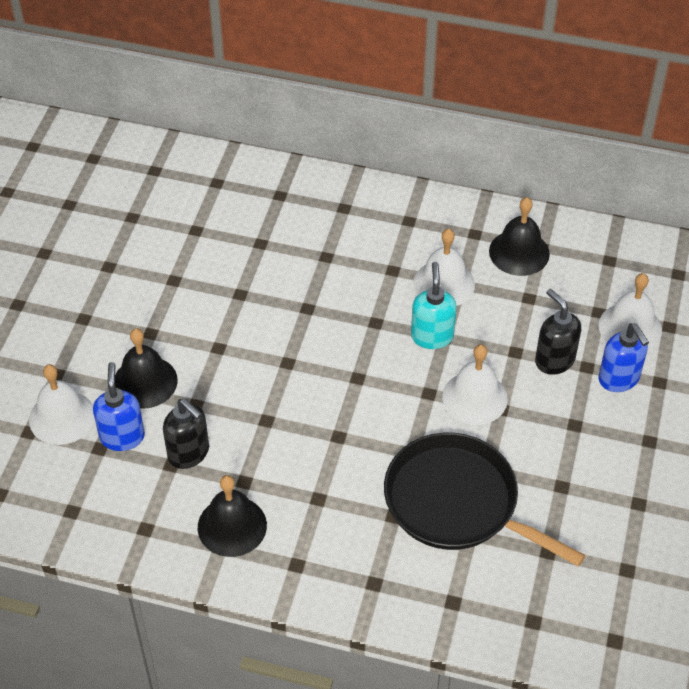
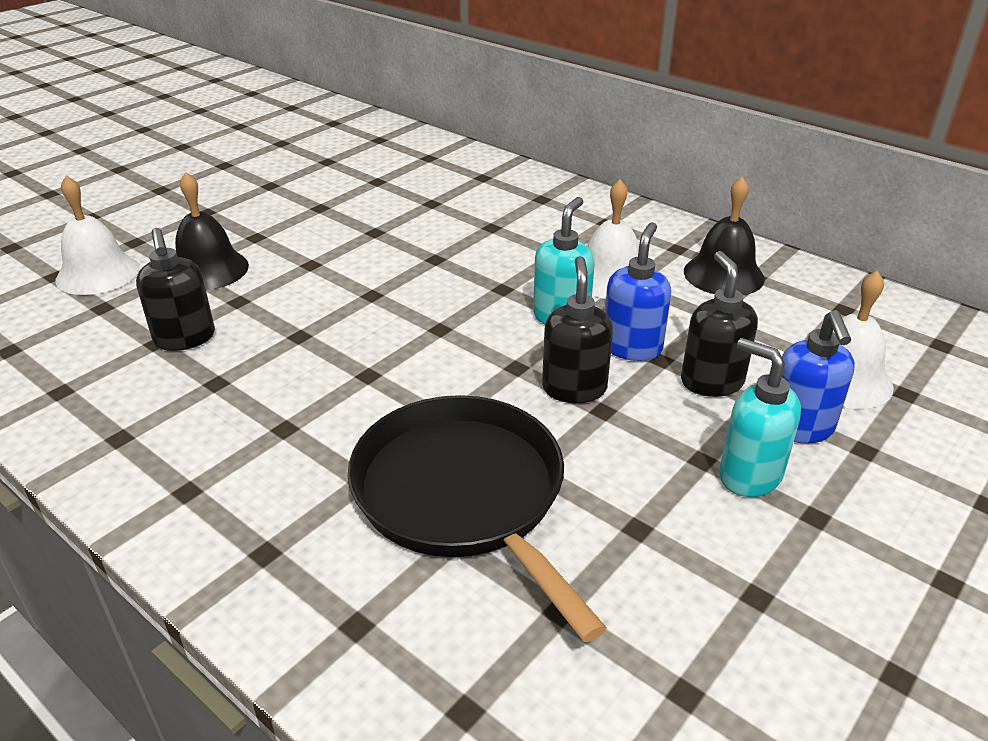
camera: 25 degrees right, 15 degrees down
blue soap dispenser [93,362,145,451] -> blue soap dispenser moved to [605,222,671,361]
black bell [198,475,267,557] -> none
white bell [442,344,508,425] -> black soap dispenser [542,256,613,403]
none -> turquoise soap dispenser [719,338,801,497]

